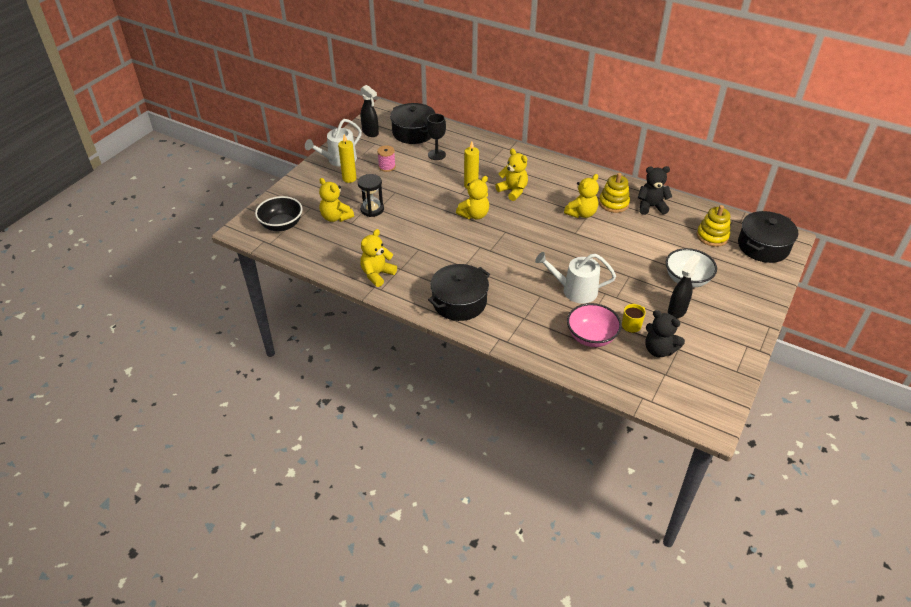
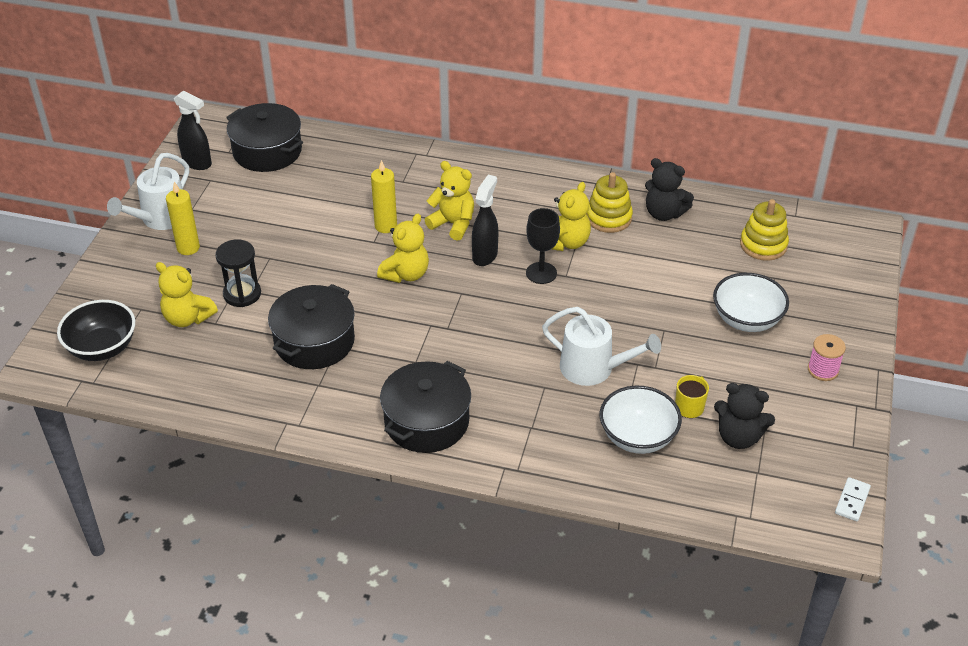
camera: 15 degrees left, 0 degrees up
yellow teddy bear [360,229,397,287] -> none
pink spool [377,145,396,172] -> pink spool moved to [808,334,846,381]
black goblet [427,114,446,160] -> black goblet moved to [526,208,560,284]
white watering can [535,252,616,304] -> white watering can turned 150 degrees counterclockwise [542,307,661,386]
pink bowl [567,303,622,347] -> white bowl [600,386,682,454]
black teddy bear [638,166,672,215] -> black teddy bear turned 135 degrees counterclockwise [645,158,694,221]
black spray bottle [668,254,700,319] -> black spray bottle moved to [472,175,498,266]
black pot [738,211,798,263] -> black pot moved to [268,284,355,369]
none -> white domino [835,477,871,521]

